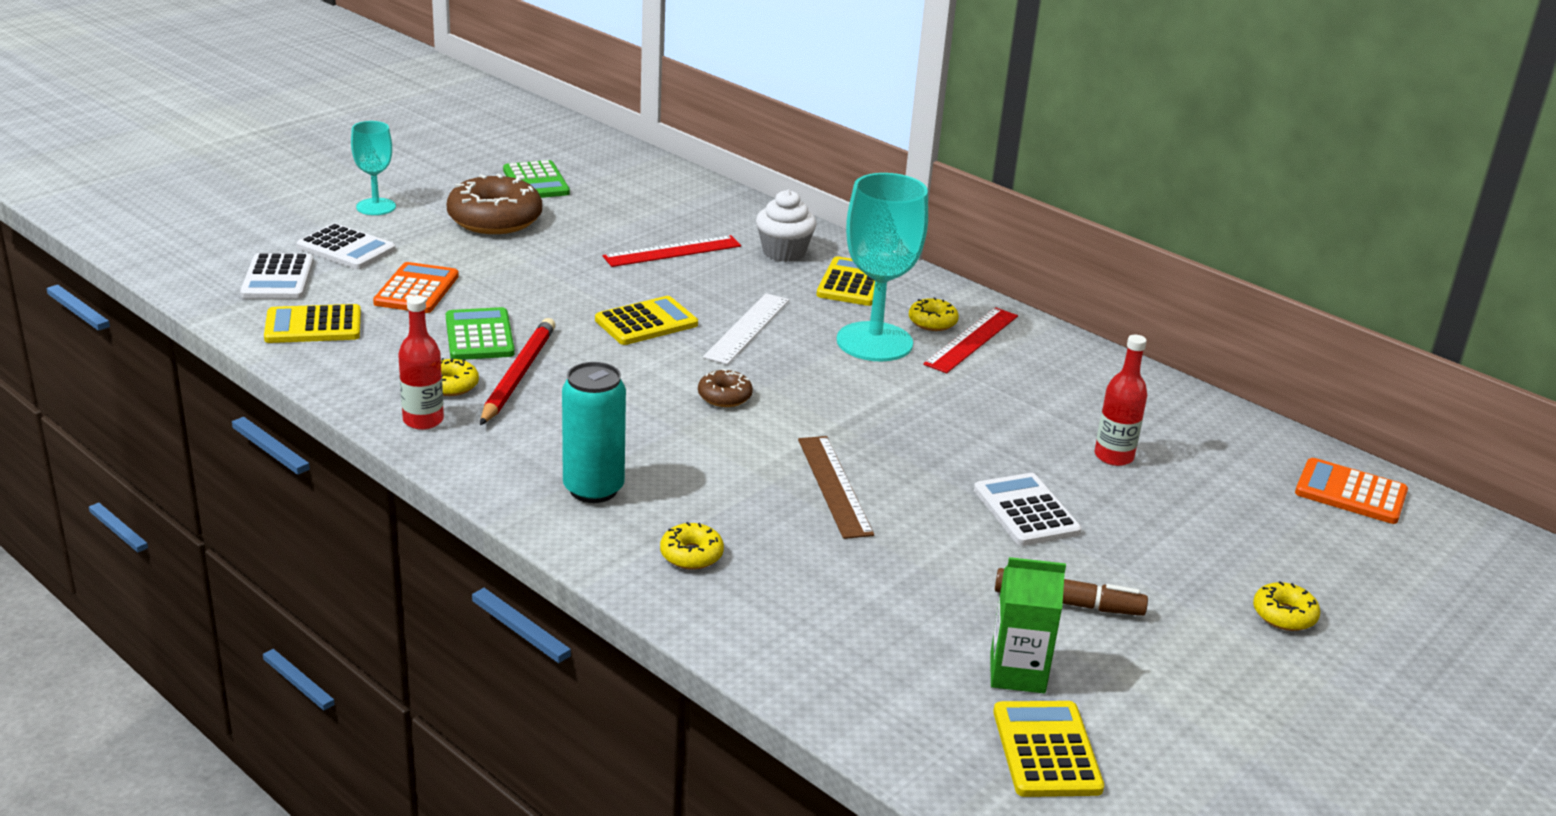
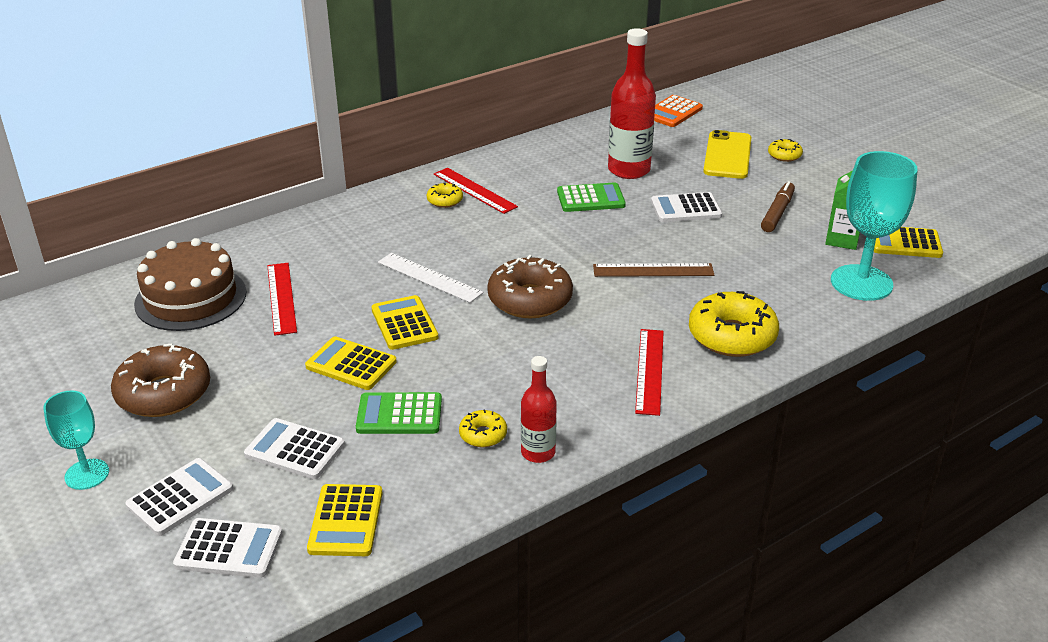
camera: 75 degrees left, 5 degrees up
orange calculator [373,262,459,313] -> white calculator [244,418,345,479]
red pencil [480,318,556,425] -> none
green calculator [503,160,570,198] -> green calculator moved to [557,182,626,212]
turquoise can [562,362,626,503] -> red ruler [635,329,664,416]
yellow donut [660,522,724,570] -> yellow donut [689,291,779,357], size x2.05
brown donut [698,369,753,407] -> brown donut [487,255,573,318], size x2.05
white cupcake [756,190,817,262] -> none
yellow calculator [816,256,875,306] -> yellow calculator moved to [305,336,396,390]
turquoise goblet [837,173,928,361] -> turquoise goblet moved to [831,151,918,301]
red bottle [1095,335,1147,466] -> red bottle [608,28,656,179], size x1.74
none -> brown cake [134,238,246,331]
none -> yellow phone [703,130,751,179]

